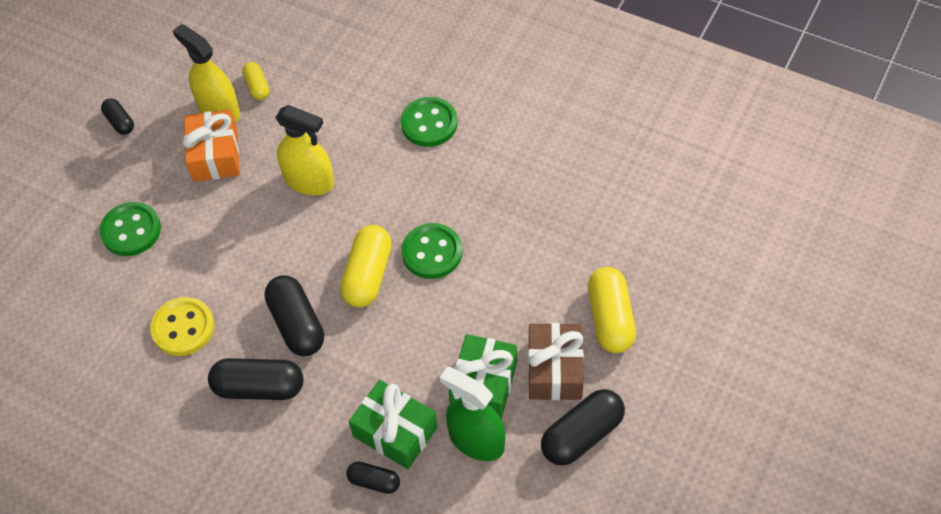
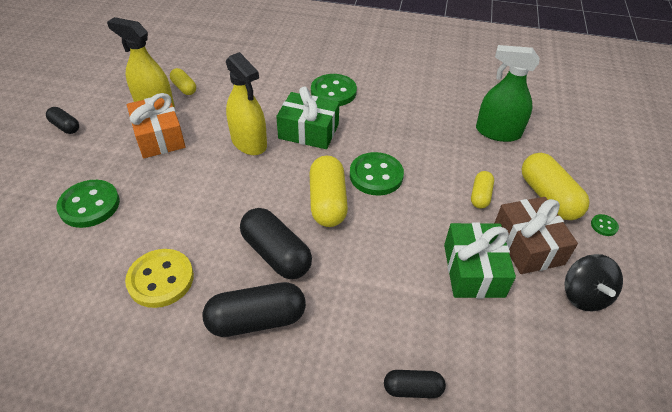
camera: 20 degrees left, 10 degrees down
yellow spray bottle [275,105,334,195] -> yellow spray bottle turned 45 degrees clockwise [226,52,267,155]
green gift [349,380,437,469] -> green gift moved to [276,87,339,149]
green spray bottle [440,367,505,461] -> green spray bottle moved to [476,45,540,142]
black capsule [541,389,625,466] -> black spinning top [564,254,623,311]
none -> yellow capsule [471,171,494,209]
none -> green button [591,214,619,236]

